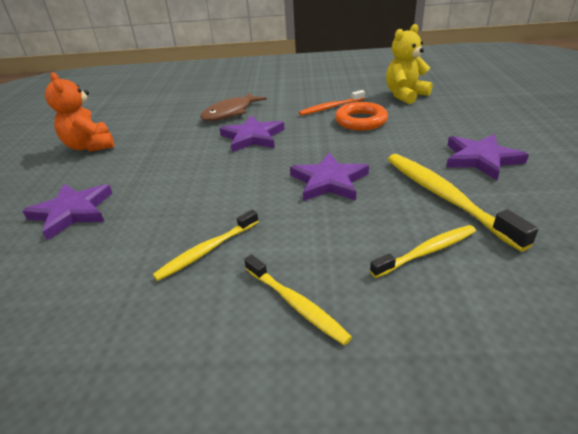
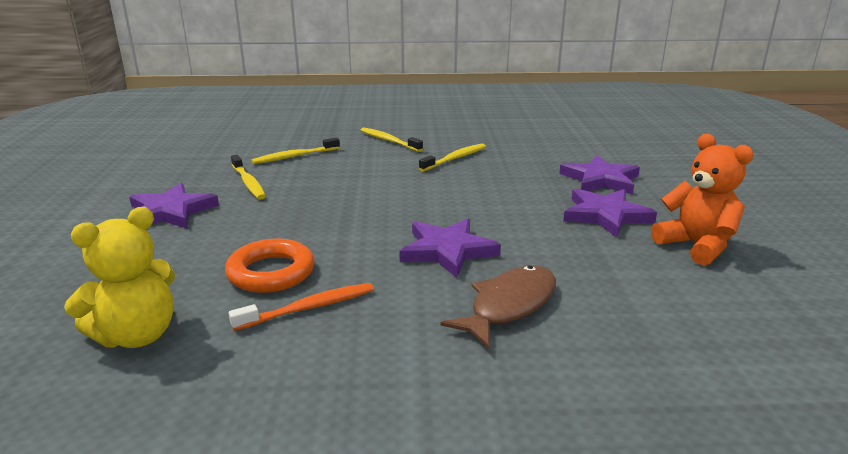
camera: 175 degrees right, 10 degrees down
purple star [290,153,369,201] -> purple star moved to [563,188,657,237]
yellow toothbrush [388,154,539,252] -> yellow toothbrush [231,155,266,199], size x0.61

